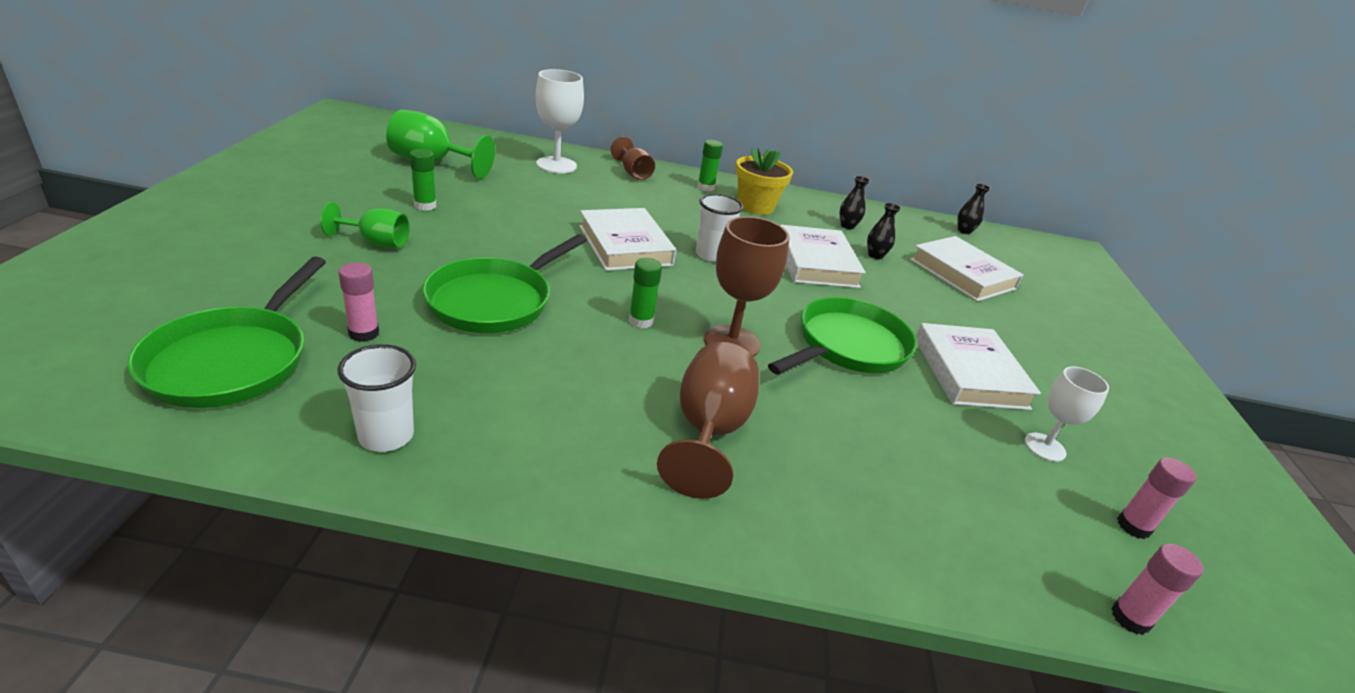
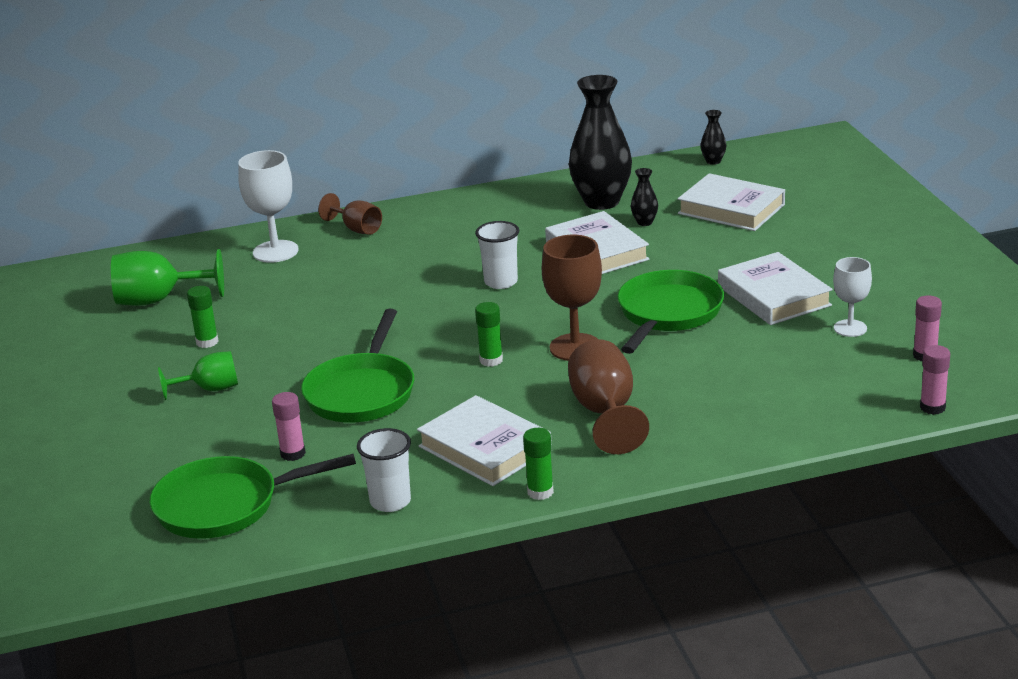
camera: 15 degrees left, 5 degrees down
green pan [127,256,326,408] -> green pan turned 90 degrees clockwise [149,454,356,539]
white book [579,208,677,271] -> white book moved to [417,395,552,486]
green glue stick [697,140,723,191] -> green glue stick moved to [523,428,554,500]
yellow flower pot [736,148,793,215] -> none
black vase [839,176,870,230] -> black vase [569,75,632,210], size x2.35

